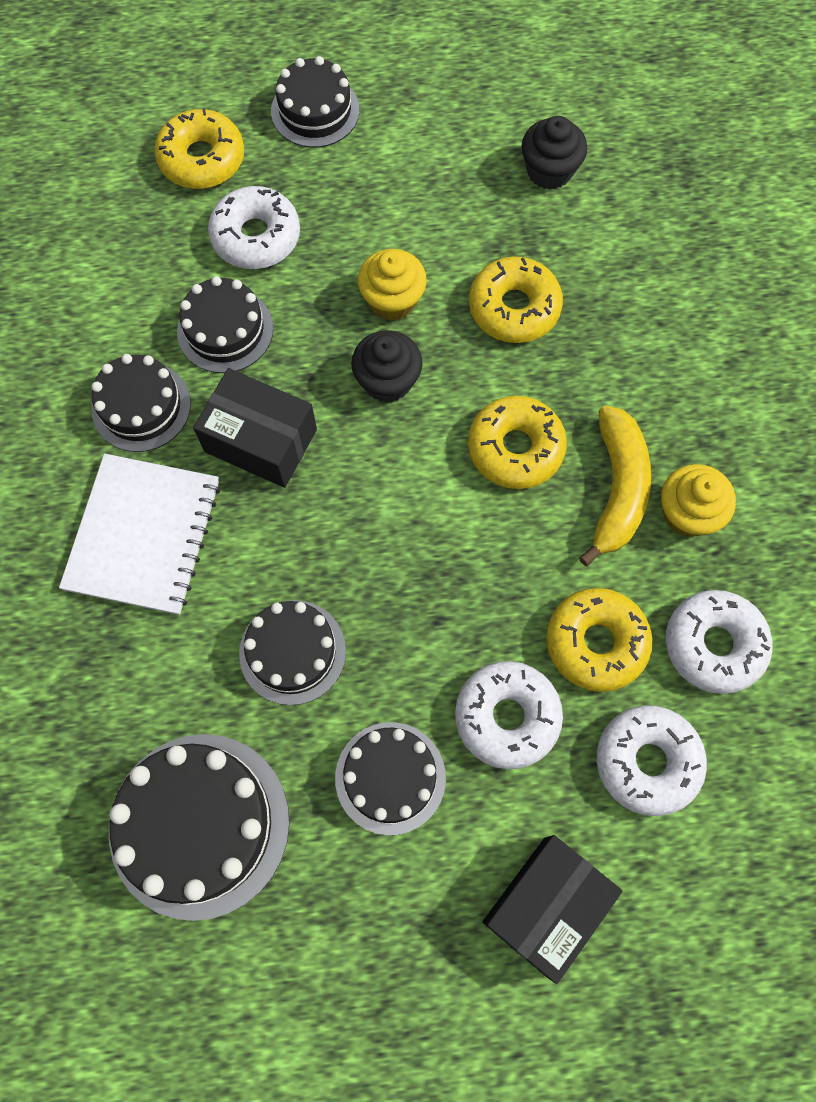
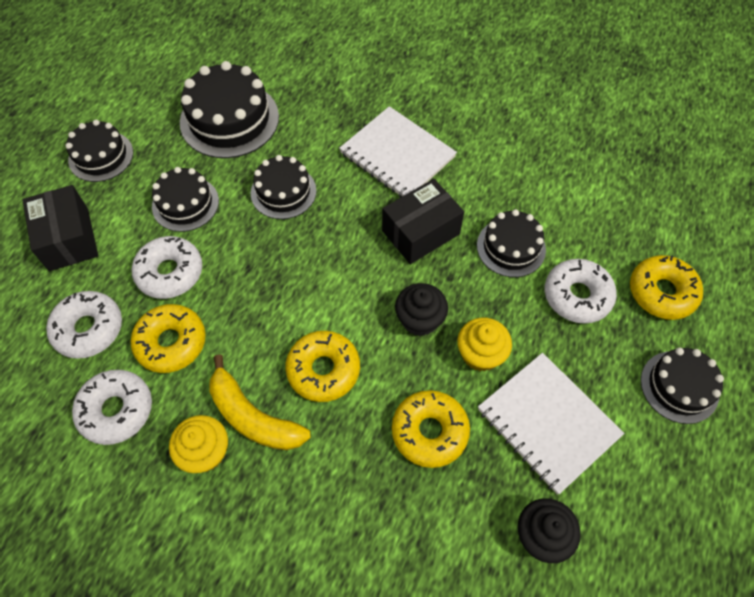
camera: 120 degrees right, 10 degrees down
black cake [91,354,191,452] -> black cake moved to [65,120,133,182]
none -> white notebook [478,353,624,495]

